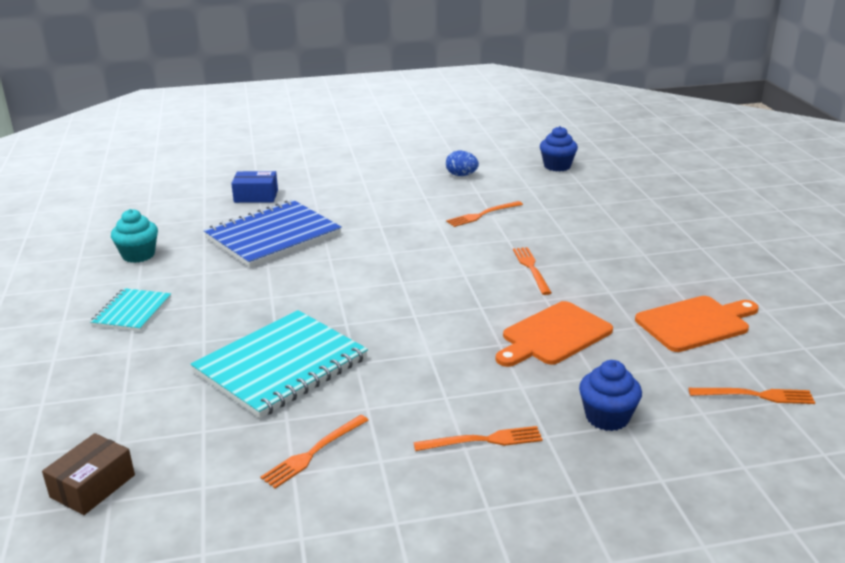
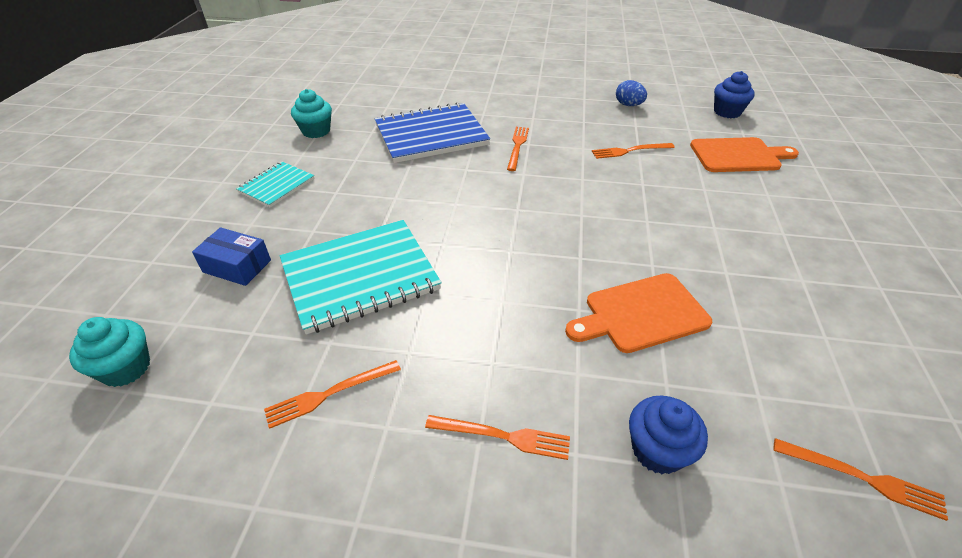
camera: 20 degrees right, 15 degrees up
brown box [42,433,135,515] -> turquoise cupcake [69,317,150,387]
blue box [231,171,278,203] -> blue box moved to [192,227,271,286]
orange fork [513,247,552,295] -> orange fork moved to [507,127,529,171]
orange cutting board [635,296,759,352] -> orange cutting board moved to [690,137,799,172]

